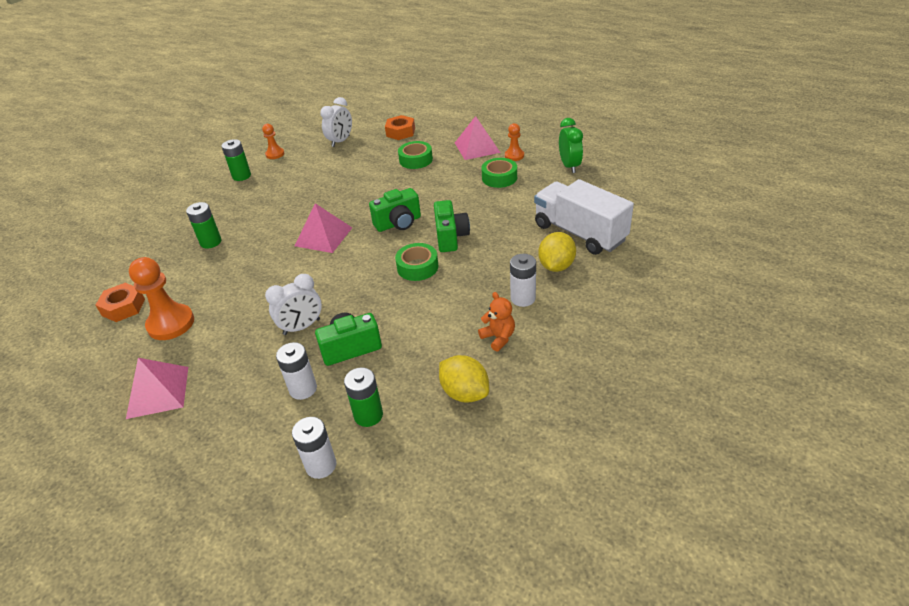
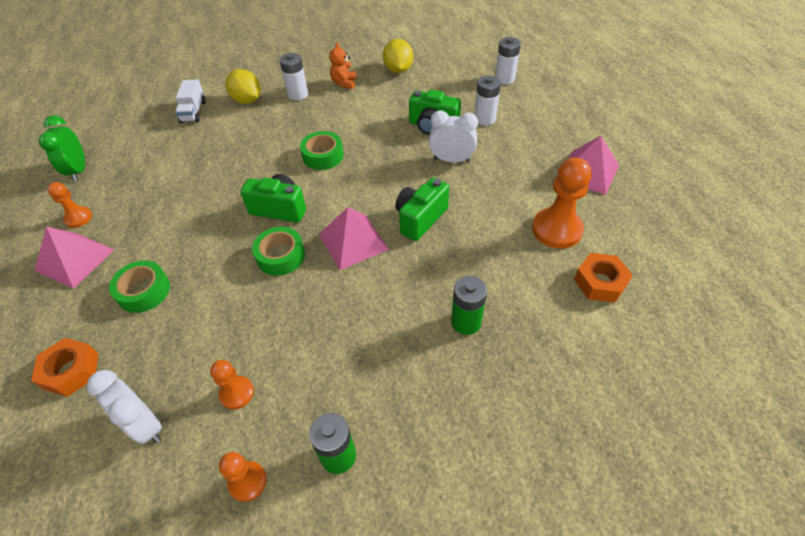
camera: 140 degrees left, 10 degrees up
white clock [320,97,352,147] -> white clock turned 120 degrees counterclockwise [87,370,162,444]
green battery [344,367,383,427] -> none
green camera [434,200,470,252] -> green camera moved to [395,178,449,241]
green tape [481,158,517,188] -> green tape moved to [252,227,305,276]
white truck [534,179,634,255] -> white truck [175,79,206,123], size x0.50
yellow lemon [538,232,576,272] -> yellow lemon turned 75 degrees clockwise [225,69,261,104]
green clock [559,118,583,173] -> green clock turned 45 degrees counterclockwise [39,115,85,182]
none -> orange pawn [210,360,254,409]

